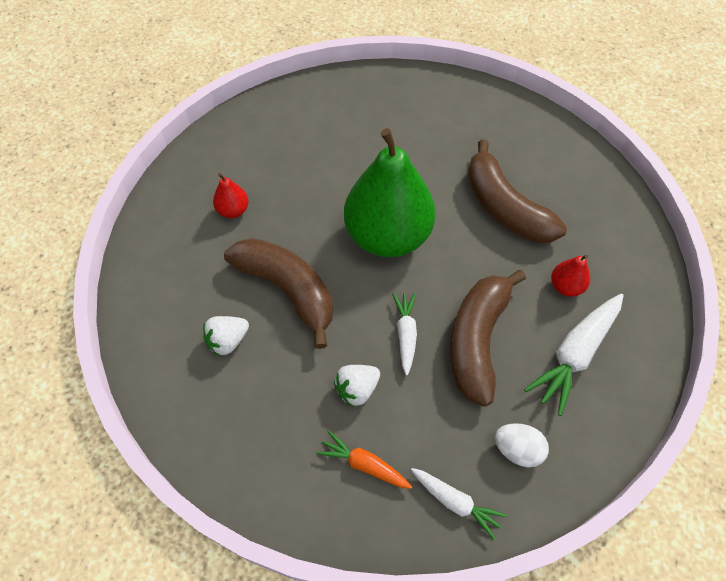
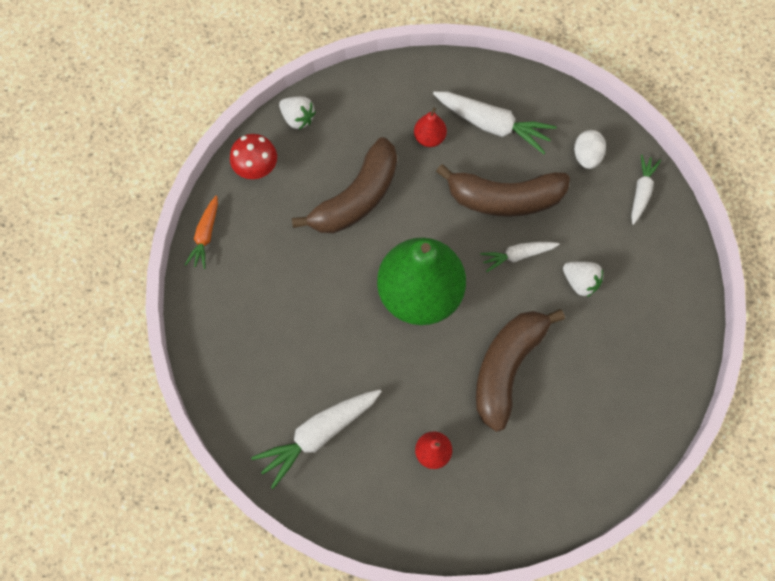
camera: 105 degrees left, 10 degrees up
white strawberry [203,316,249,356] -> white strawberry moved to [279,96,316,130]
orange carrot [316,430,412,489] -> orange carrot moved to [185,196,218,269]
none -> red mushroom [230,134,277,179]
none -> white carrot [251,389,382,489]

